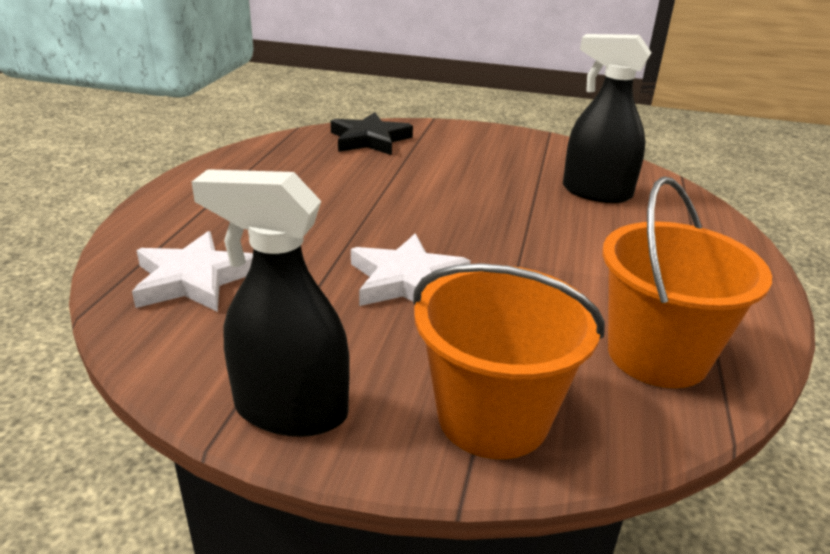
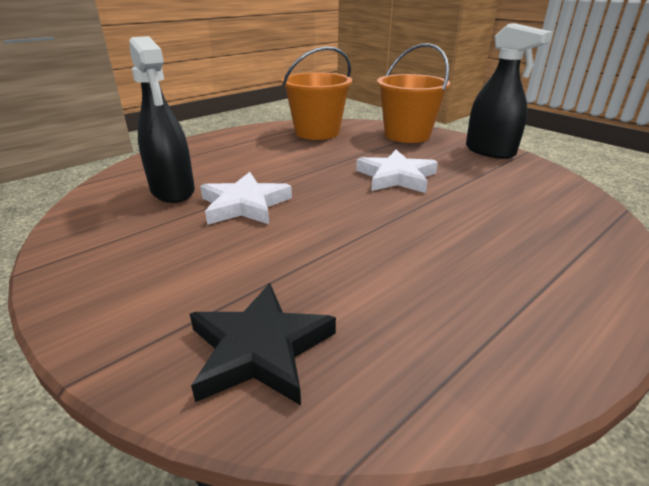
camera: 145 degrees left, 0 degrees up
white star [132,231,253,312] -> white star moved to [200,172,292,225]

